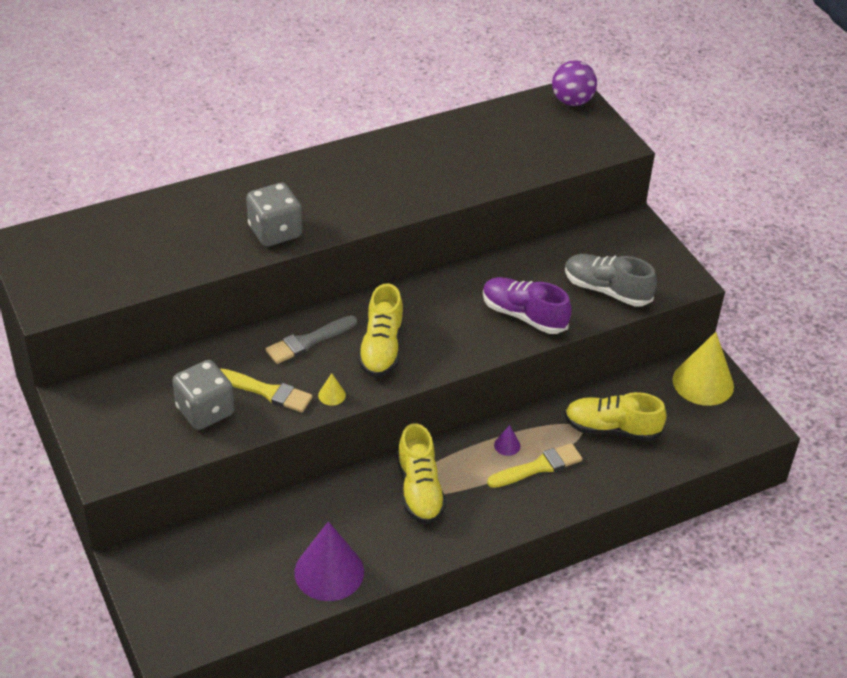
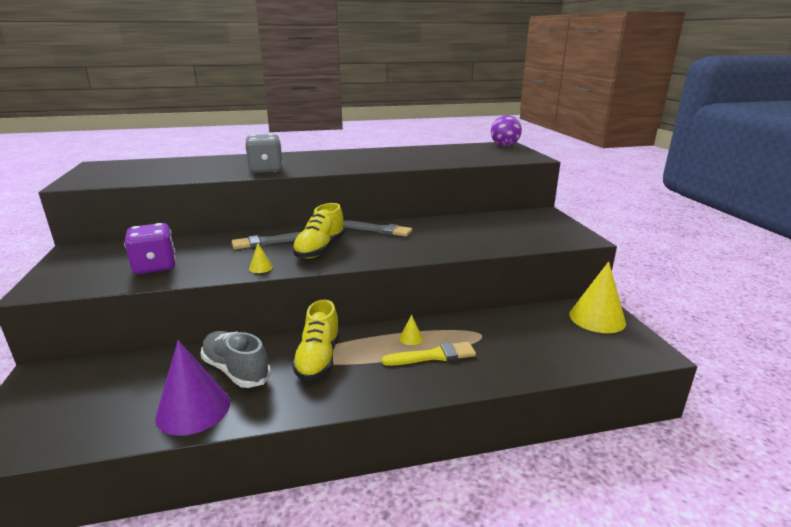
camera: 15 degrees right, 20 degrees down
grey dice [172,360,235,430] -> purple dice [124,223,176,274]
yellow brush [220,369,313,413] -> none
purple shoe [483,277,572,334] -> none
purple cone [494,425,520,456] -> yellow cone [399,315,423,345]
grey shoe [565,254,657,307] -> grey shoe moved to [200,331,271,388]
yellow shoe [565,392,667,441] -> none
none -> grey brush [343,220,412,237]

